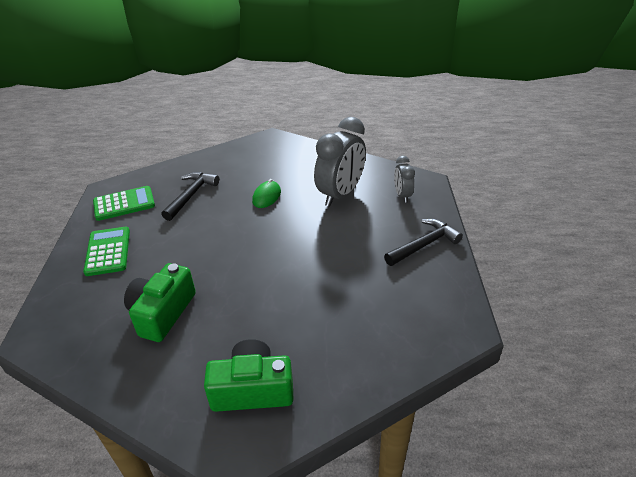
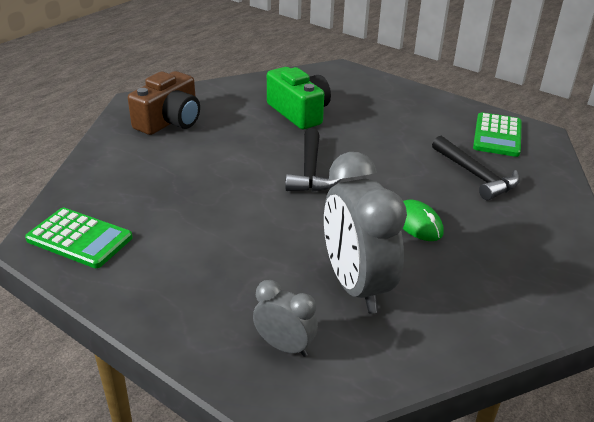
camera: 125 degrees right, 5 degrees down
green calculator [83,227,130,276] -> green calculator moved to [25,208,133,268]
green camera [204,339,294,412] -> brown camera [128,71,200,135]
black hammer [384,219,463,266] -> black hammer moved to [285,128,342,192]

